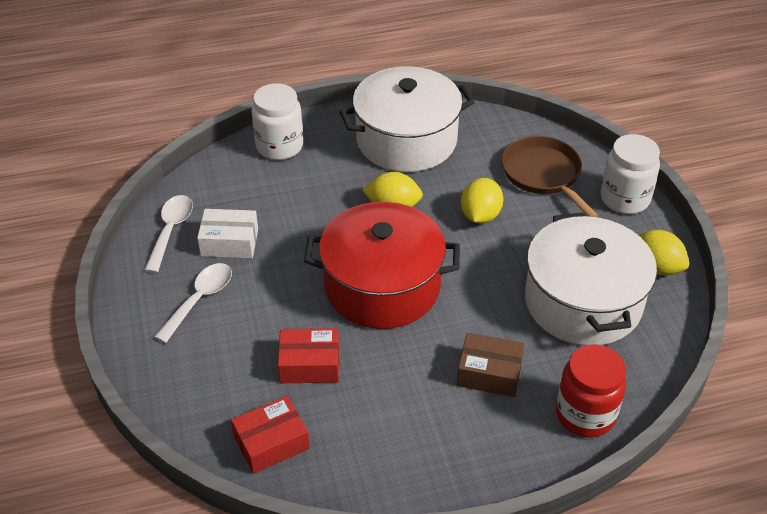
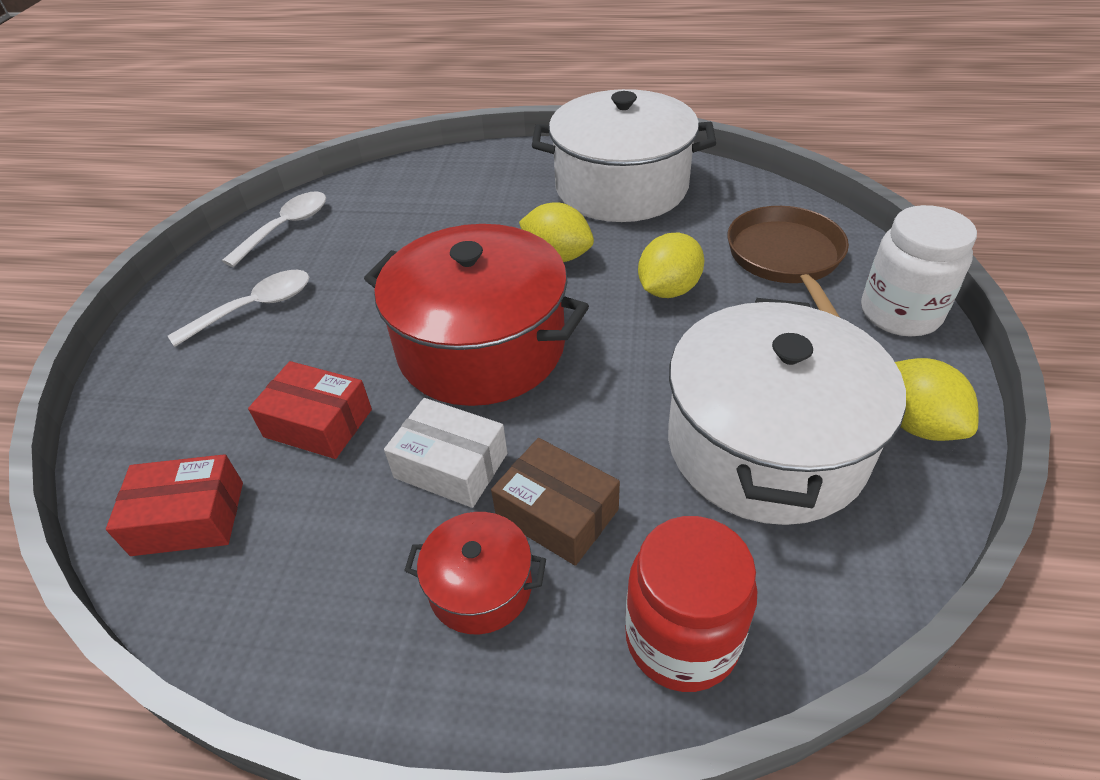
camera: 25 degrees right, 0 degrees up
white box [197,209,258,258] -> white box moved to [384,398,507,508]
white jar [251,83,303,160] -> none
none -> red pot [404,512,546,634]

